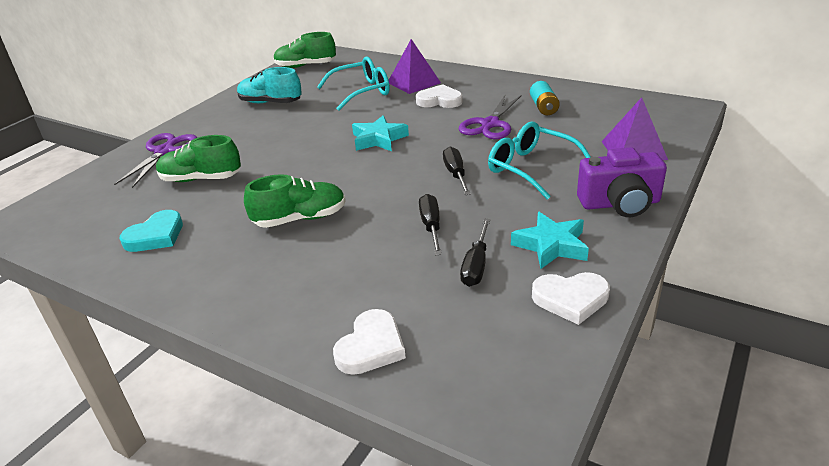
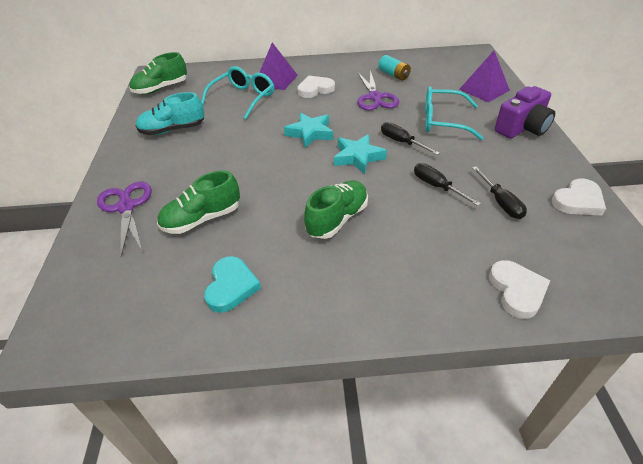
camera: 35 degrees left, 10 degrees up
turquoise star [511,212,589,269] -> turquoise star moved to [334,134,387,174]

